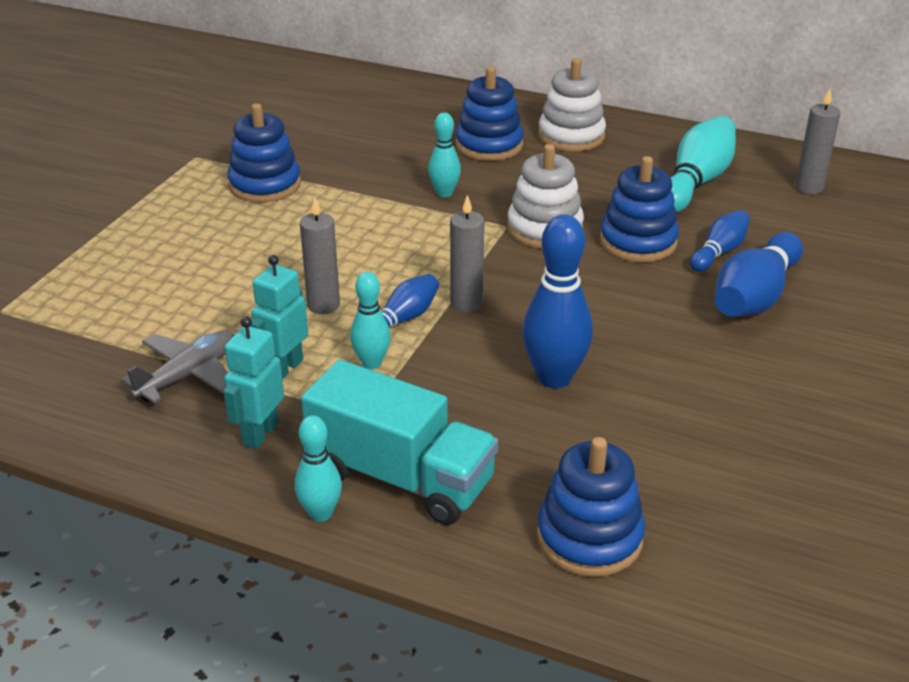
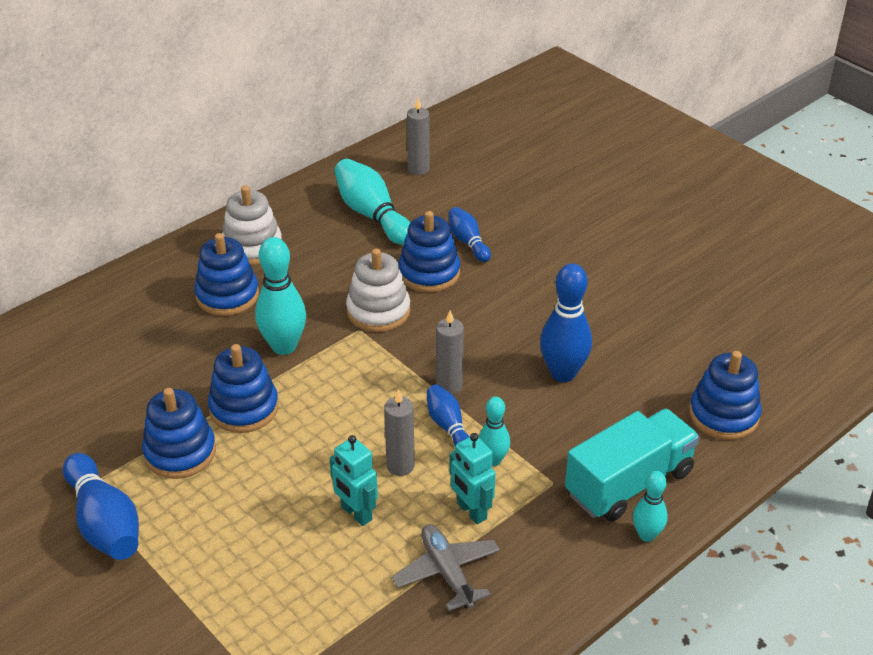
camera: 65 degrees left, 5 degrees up
turquoise robot [224,316,284,449] -> turquoise robot moved to [330,435,378,526]
turquoise bowling pin [428,112,461,197] -> turquoise bowling pin [255,237,306,355], size x1.70
blue bowling pin [715,232,803,317] -> blue bowling pin moved to [63,453,139,560]
none -> blue stacking toy [208,344,279,433]

